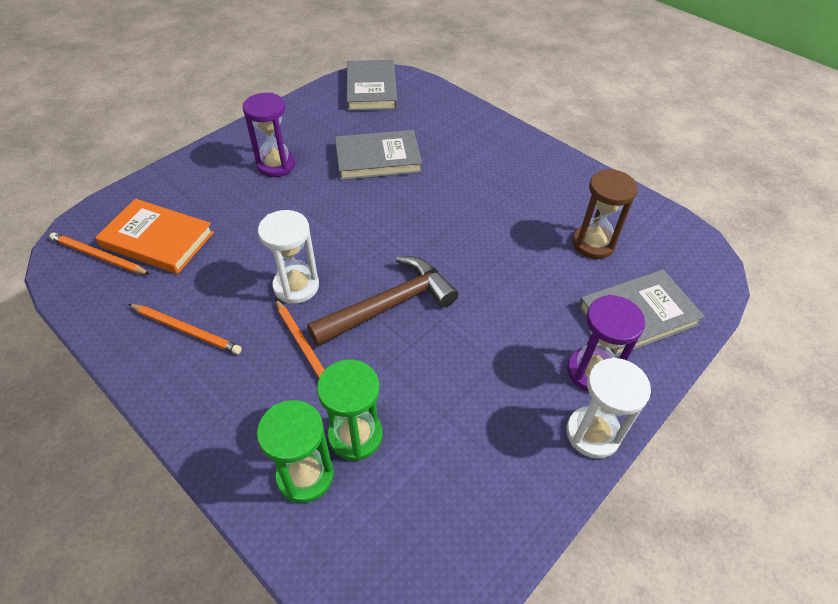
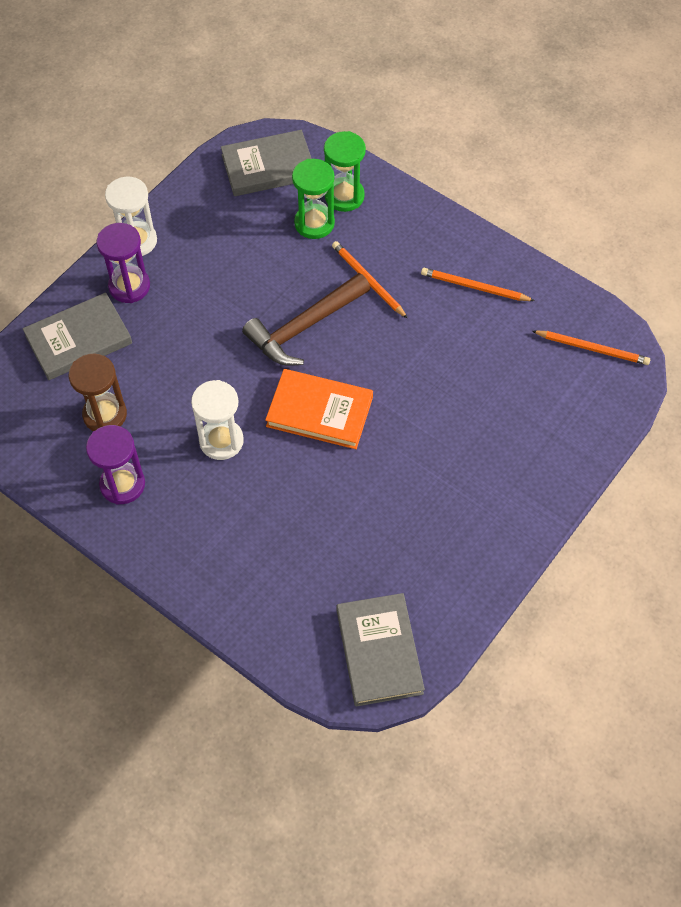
camera: 175 degrees right, 10 degrees up
orange book [95,199,214,274] -> orange book moved to [265,369,373,449]
purple hourglass [242,93,295,177] -> purple hourglass moved to [86,425,145,505]
white hourglass [258,210,319,304] -> white hourglass moved to [191,380,244,460]
grey book [335,130,422,180] -> grey book moved to [221,130,312,196]

